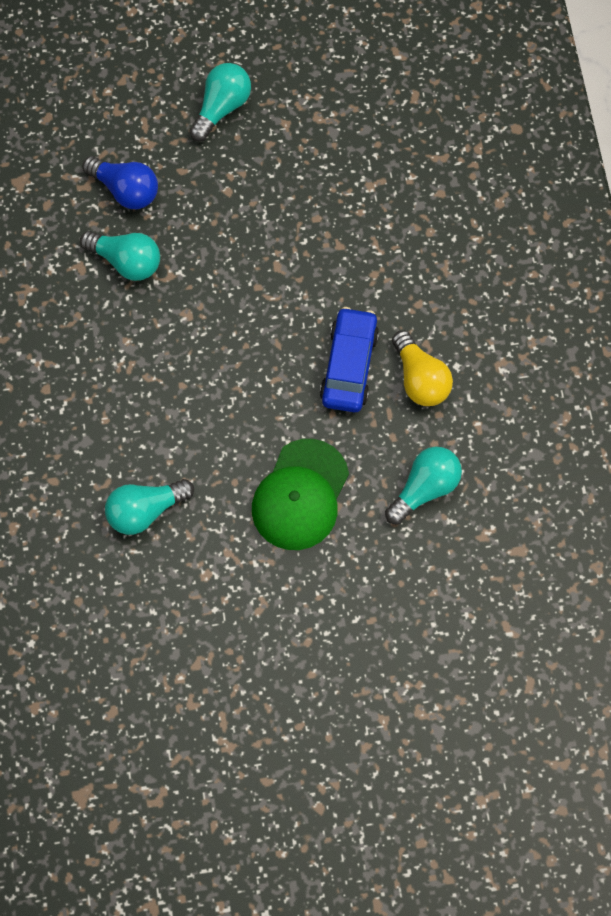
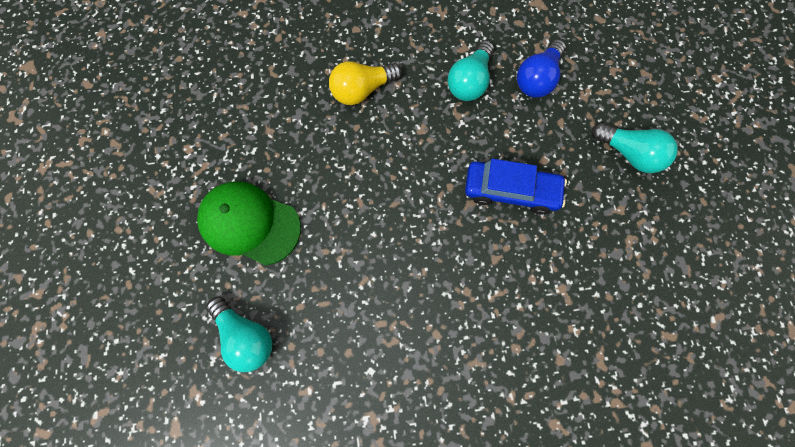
camera: 90 degrees right, 5 degrees up
turquoise light bulb [105,479,194,535] -> none
blue car [320,307,379,412] -> blue car moved to [465,159,567,215]
yellow light bulb [392,330,453,406] -> yellow light bulb moved to [329,61,402,105]

